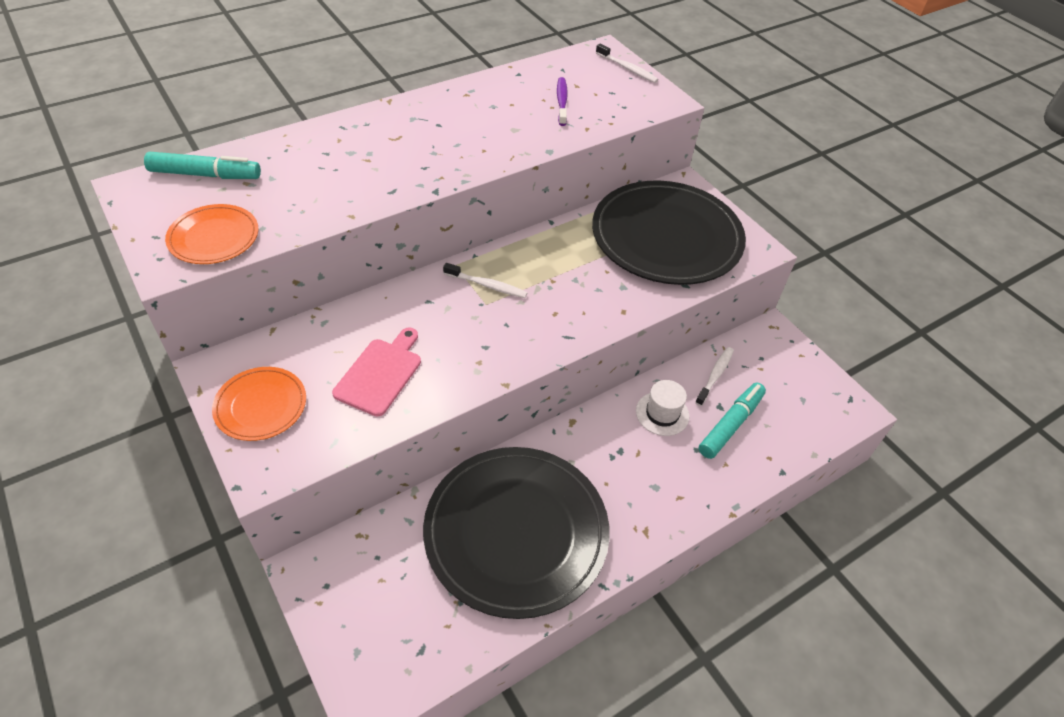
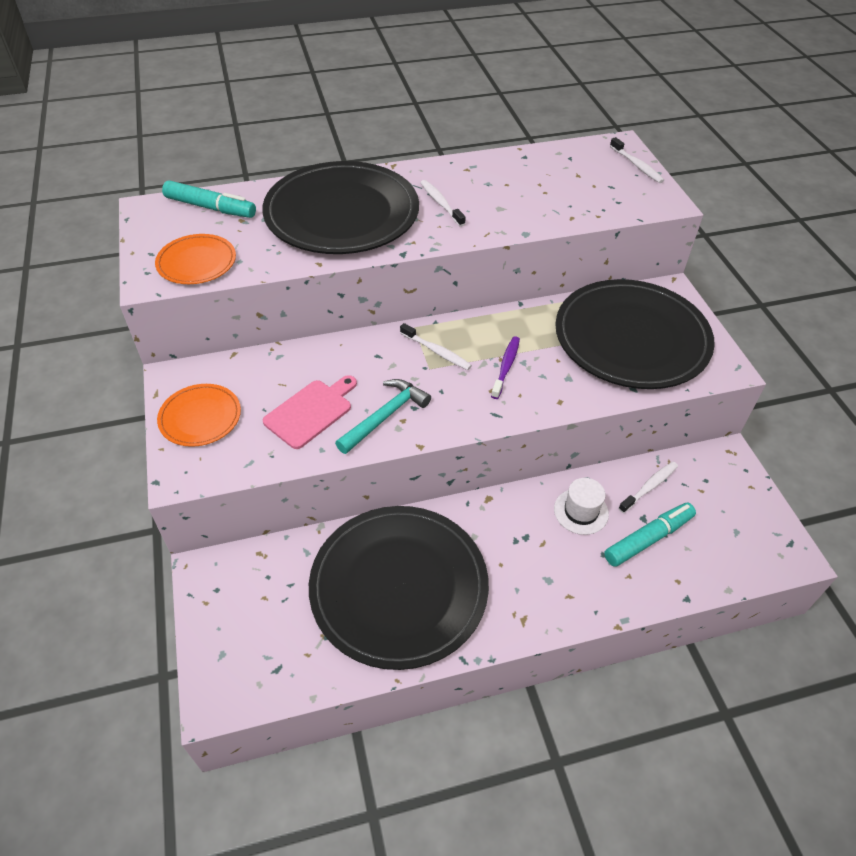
camera: 20 degrees right, 0 degrees up
purple toothbrush [557,77,568,126] -> purple toothbrush moved to [491,336,520,399]
none -> black plate [262,161,419,254]
none -> turquoise hammer [335,379,431,454]
none -> white toothbrush [420,180,466,227]

